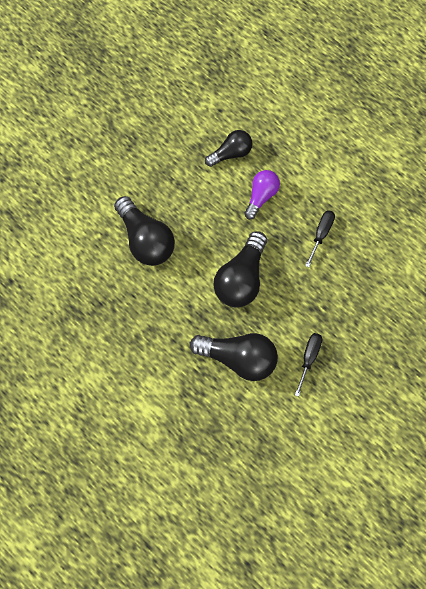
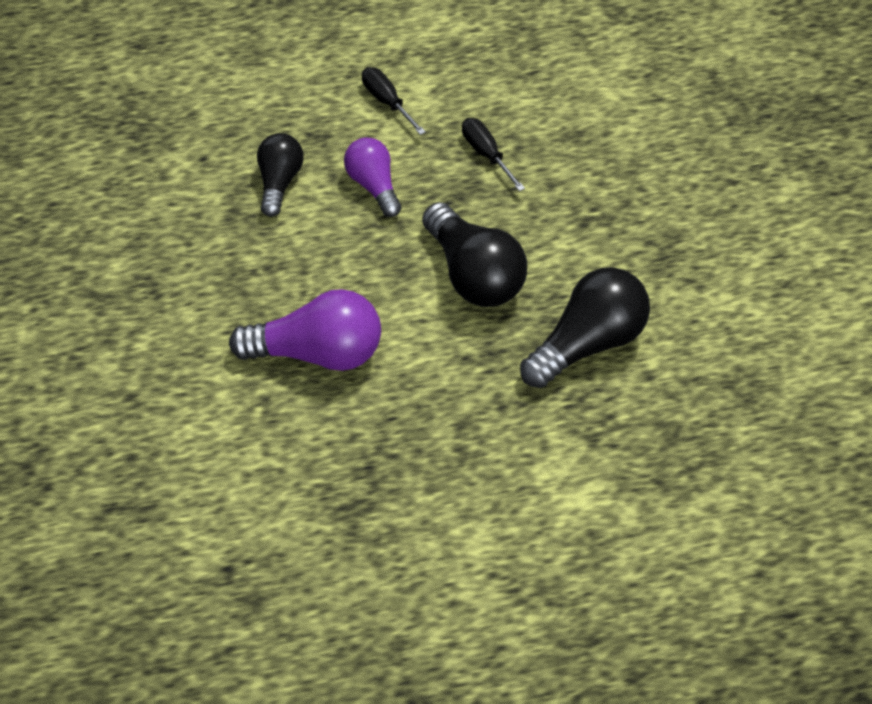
camera: 55 degrees left, 20 degrees down
black light bulb [114,196,175,266] -> purple light bulb [229,289,381,371]
black screwdriver [295,333,322,397] -> black screwdriver moved to [362,67,426,135]

